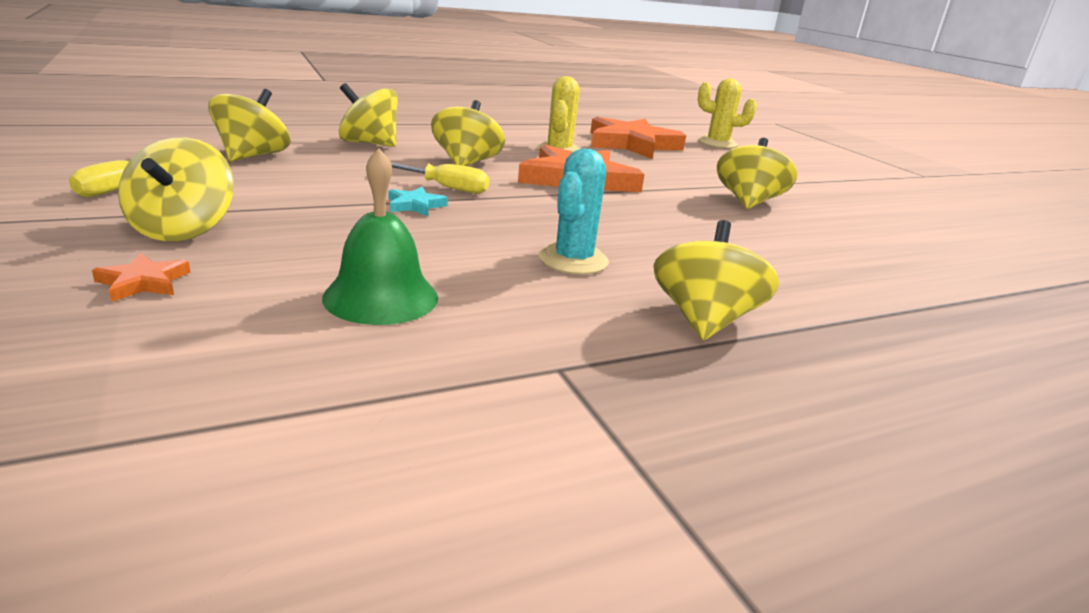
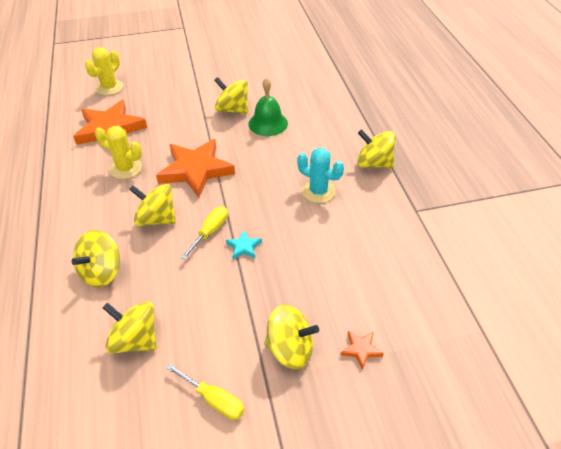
camera: 75 degrees left, 20 degrees up
green bell [322,148,438,325] -> green bell moved to [248,78,288,136]

